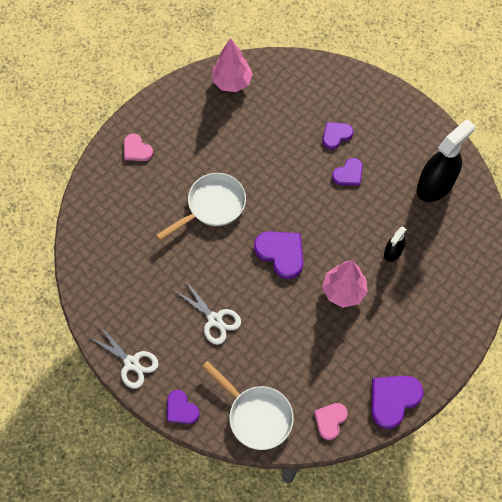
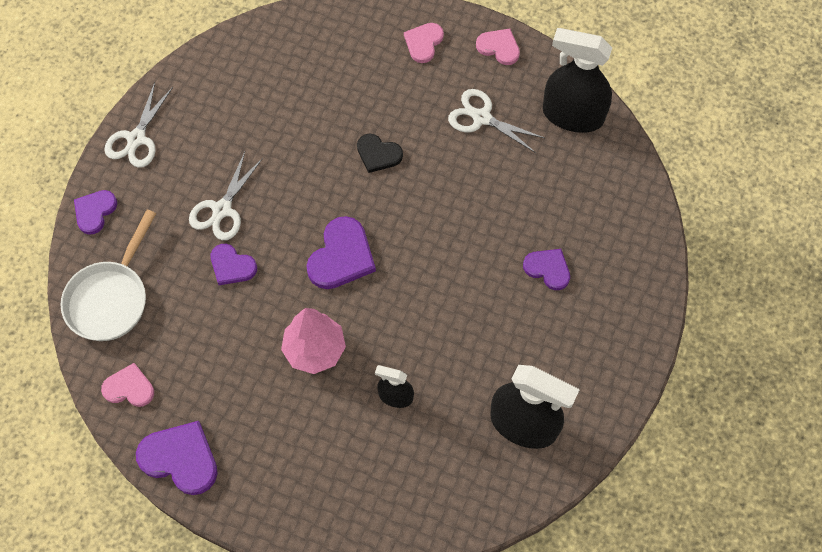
camera: 70 degrees right, 0 degrees up
white pan [156,173,246,241] -> black heart [357,134,403,173]
pink tree [212,38,253,92] -> black spray bottle [543,28,612,133]
purple heart [332,158,363,186] -> purple heart moved to [211,244,257,285]
none -> white scissors [448,89,545,153]
none -> pink heart [476,29,520,65]

